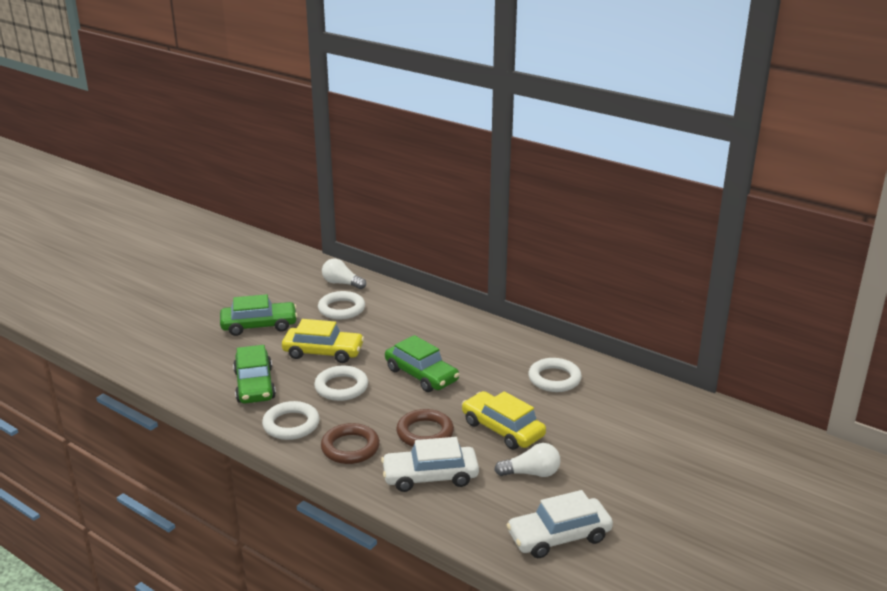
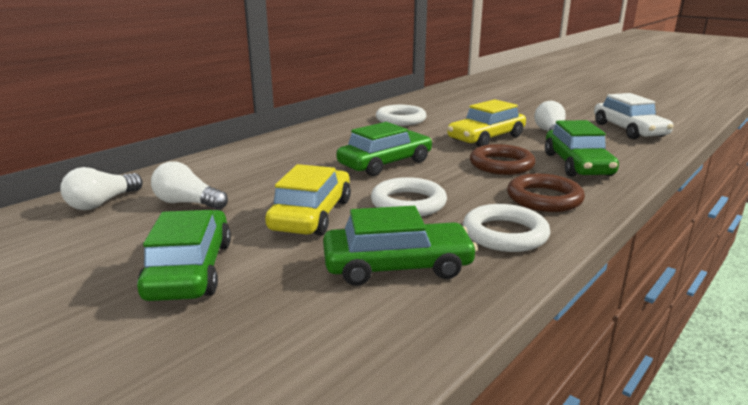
camera: 85 degrees left, 5 degrees down
white ring [318,291,365,319] -> white light bulb [151,162,228,210]
white car [381,437,479,492] -> green car [545,120,619,177]

